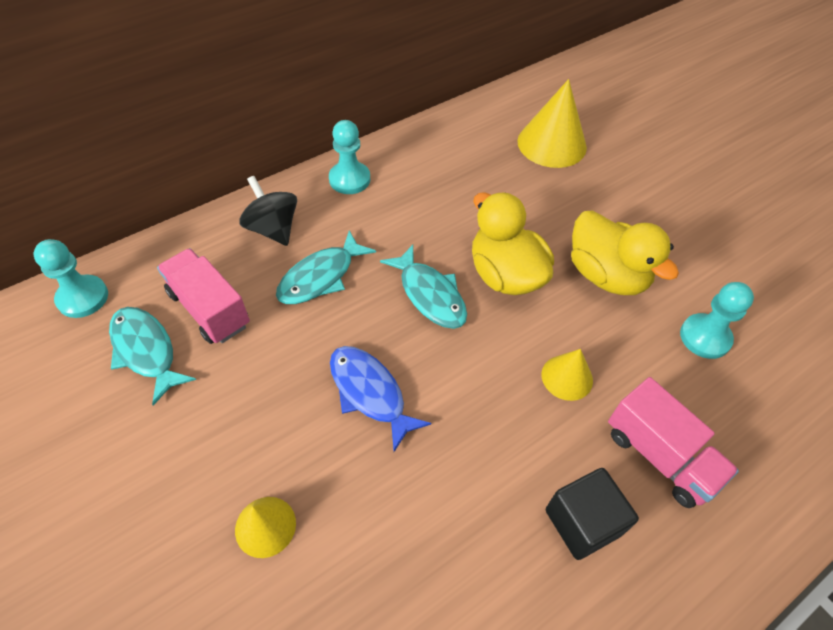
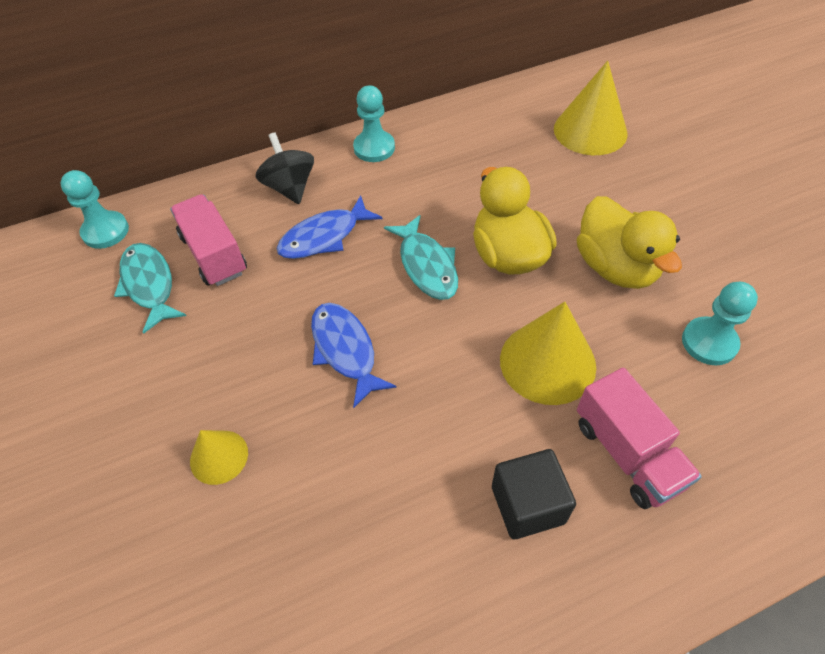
camera: 15 degrees right, 0 degrees up
turquoise fish [276,230,376,304] -> blue fish [276,195,382,259]
yellow cone [541,349,593,401] -> yellow cone [500,302,596,405], size x1.78

